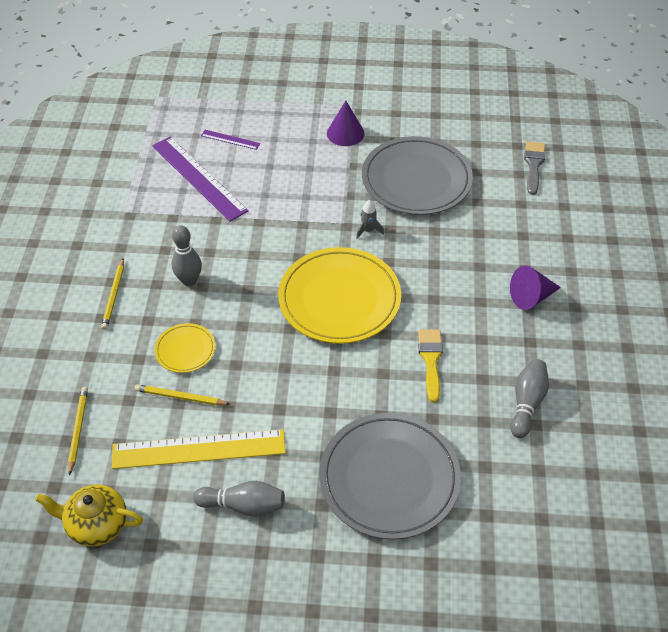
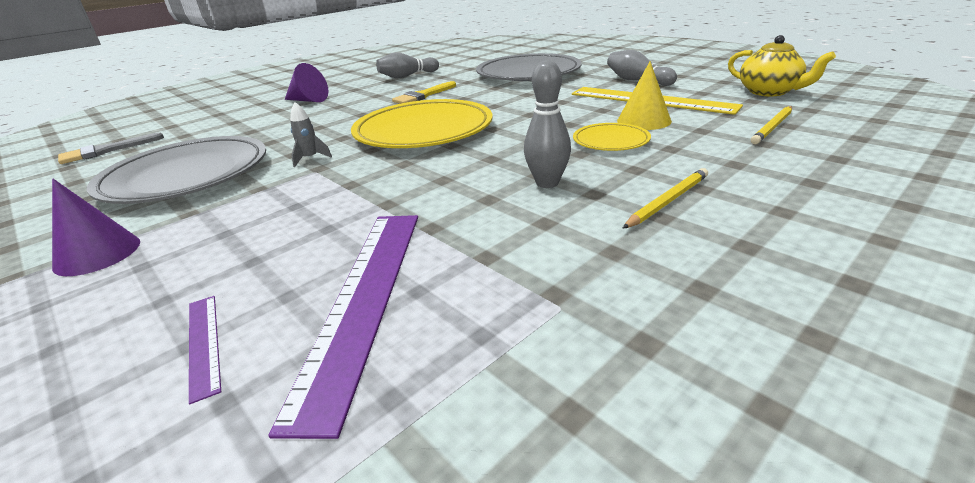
camera: 135 degrees left, 20 degrees down
yellow pencil [135,384,230,405] -> yellow cone [617,61,672,130]

